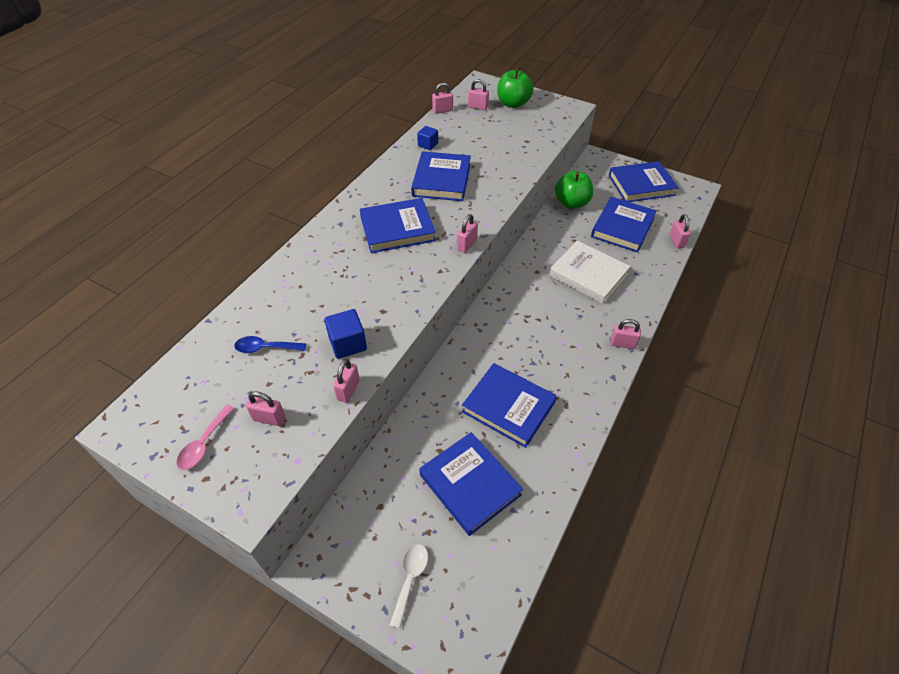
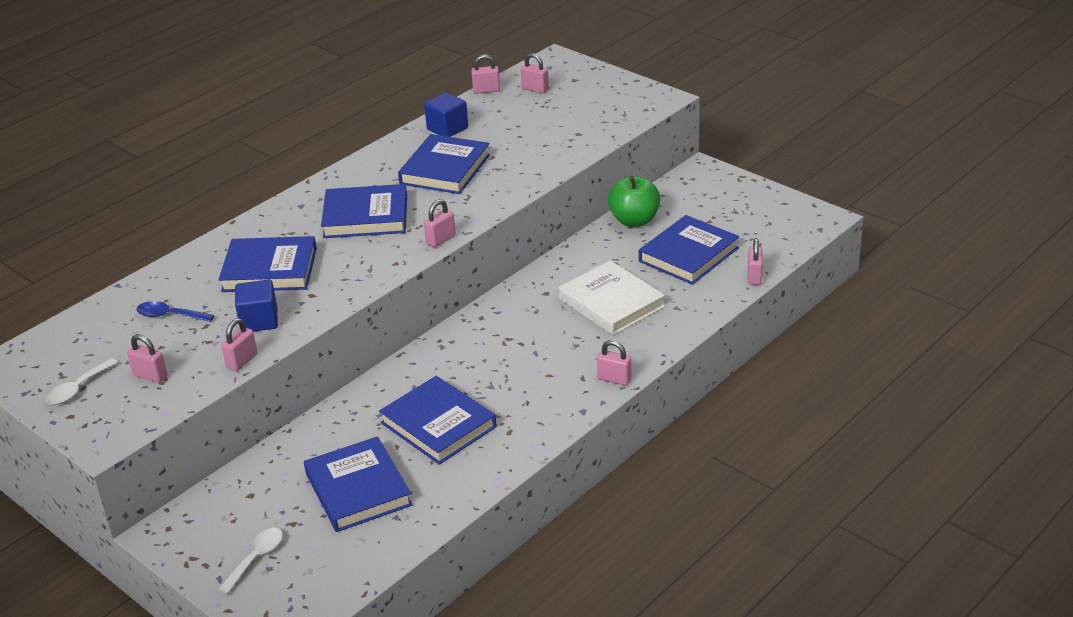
camera: 15 degrees right, 15 degrees down
pink spoon [177,405,235,470] -> white spoon [46,358,118,404]
blue cube [417,126,438,150] -> blue cube [424,92,468,137], size x1.51
green apple [497,67,534,108] -> none
blue book [609,161,679,202] -> blue book moved to [219,236,317,292]

